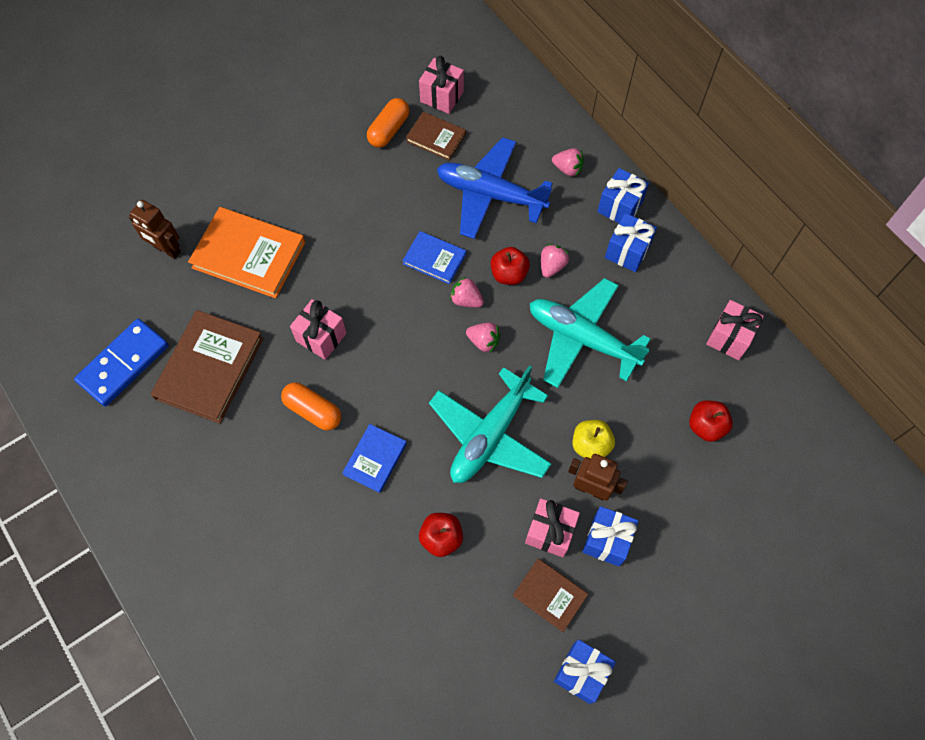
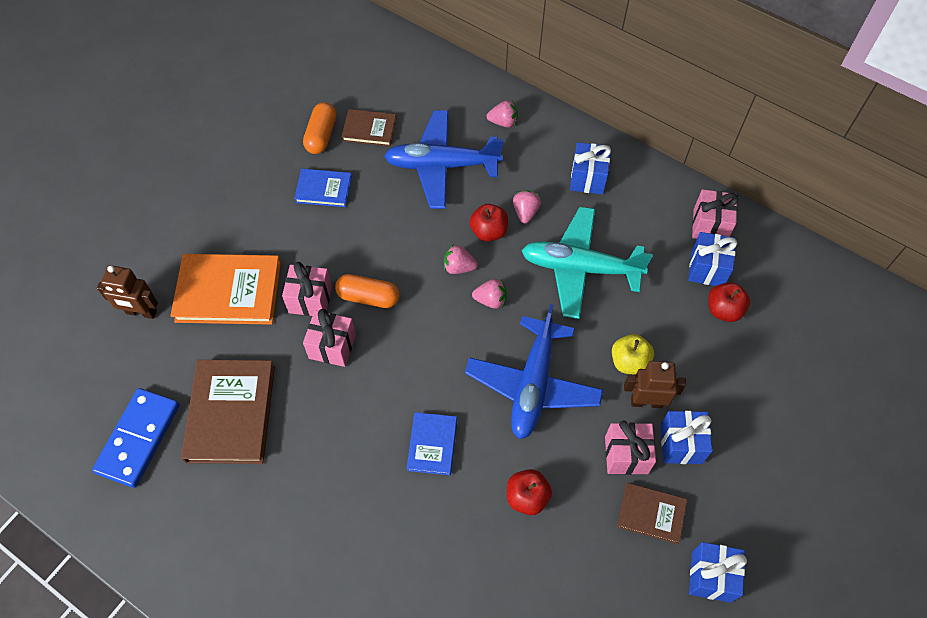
camera: 20 degrees left, 5 degrees down
orange capsule [281,382,341,430] -> orange capsule moved to [335,274,400,308]
blue book [403,231,466,284] -> blue book moved to [294,169,352,207]
pink gift [419,56,464,114] -> pink gift moved to [282,262,332,316]
turquoise plane [429,365,551,483] -> blue plane [465,304,603,439]
blue gift [597,168,649,223] -> blue gift moved to [689,232,737,286]

